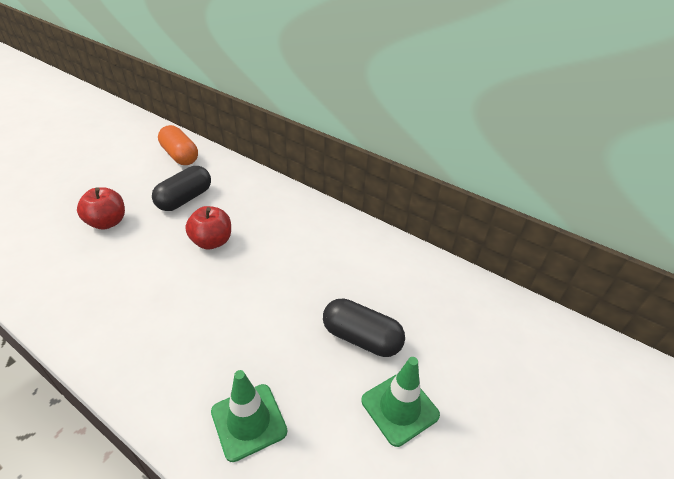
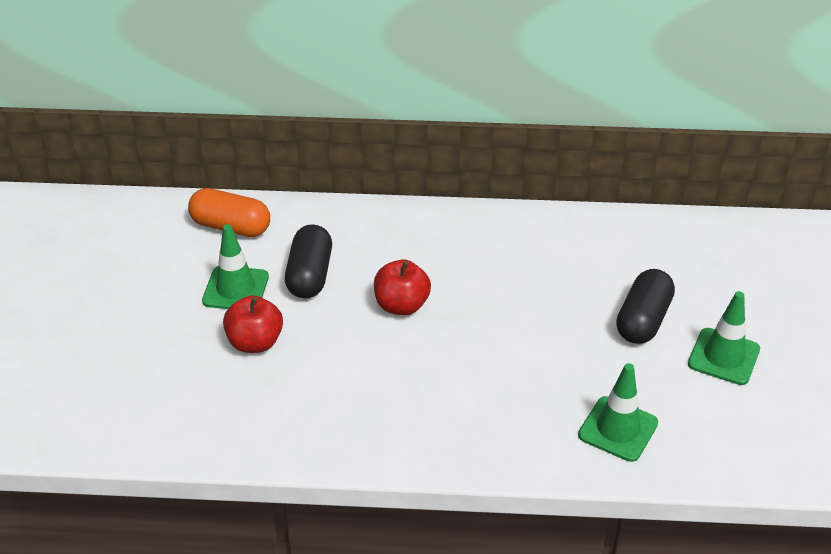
camera: 30 degrees left, 0 degrees up
black capsule [323,298,405,357] -> black capsule turned 60 degrees counterclockwise [616,269,675,344]
none -> green traffic cone [202,224,269,309]

